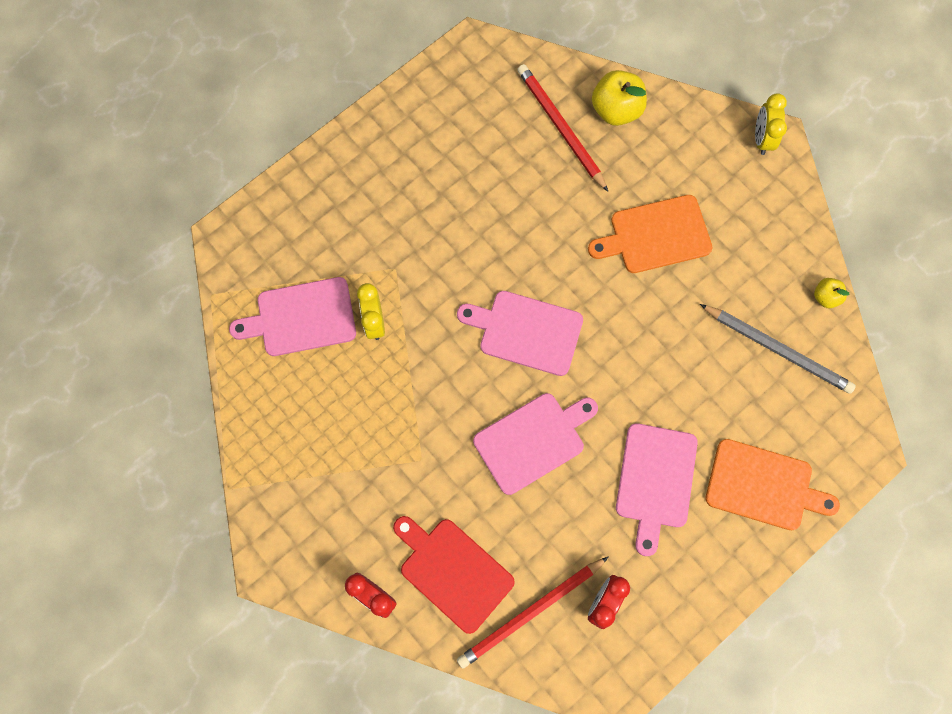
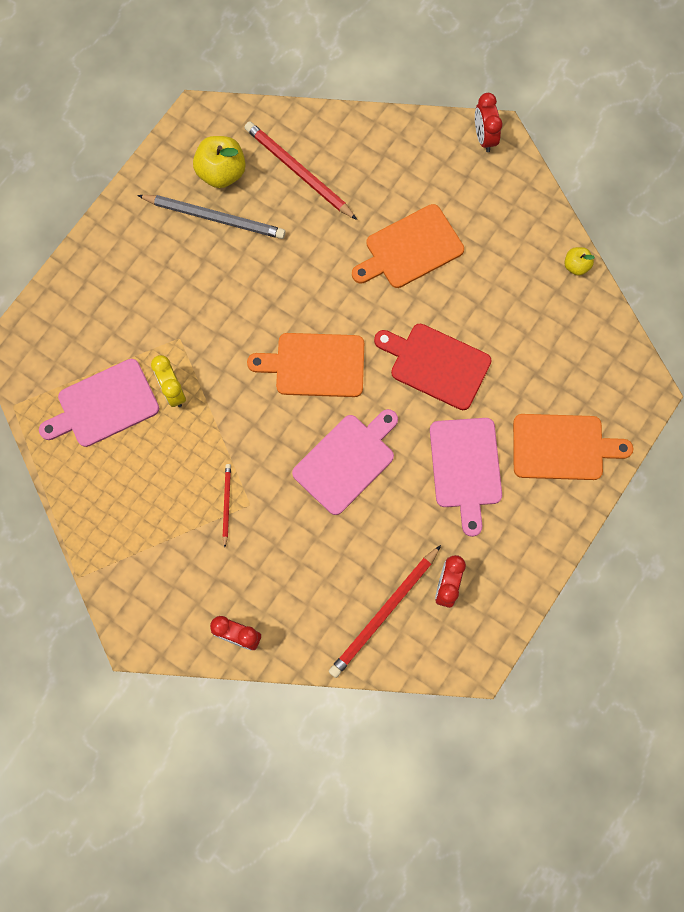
camera: 15 degrees left, 0 degrees up
red cutting board [393,516,515,634] -> red cutting board moved to [374,323,492,410]
pink cutting board [457,291,583,376] -> orange cutting board [247,333,364,397]
yellow apple [592,70,647,126] -> yellow apple moved to [193,136,246,188]
grey pencil [700,304,856,394] -> grey pencil moved to [137,195,286,239]
yellow clock [755,93,787,155] -> red clock [475,93,502,152]
none -> red pencil [223,464,231,547]

